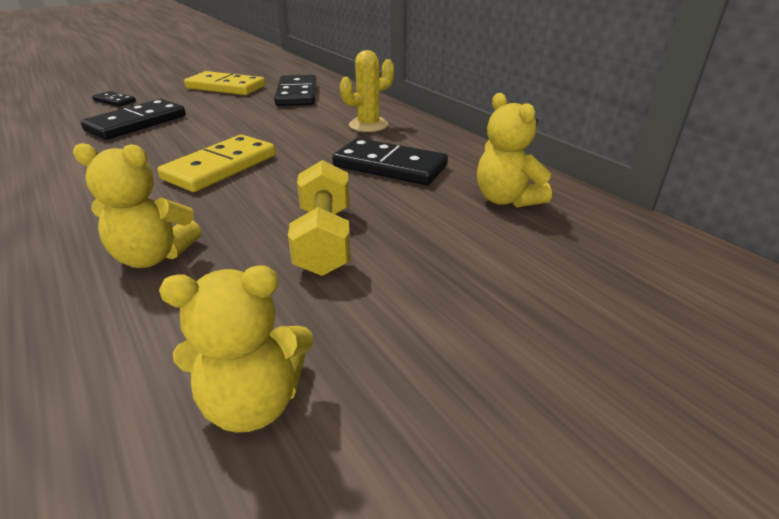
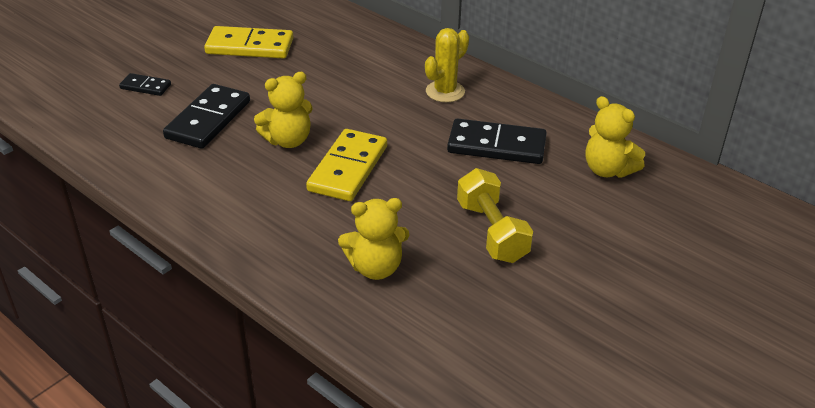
camera: 15 degrees left, 5 degrees up
yellow teddy bear [159,266,313,433] -> yellow teddy bear moved to [254,72,313,148]
black domino [274,75,316,106] -> none

